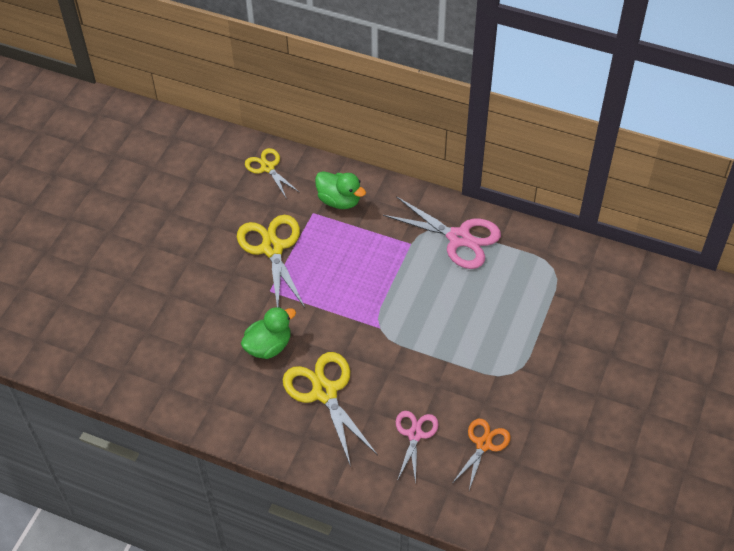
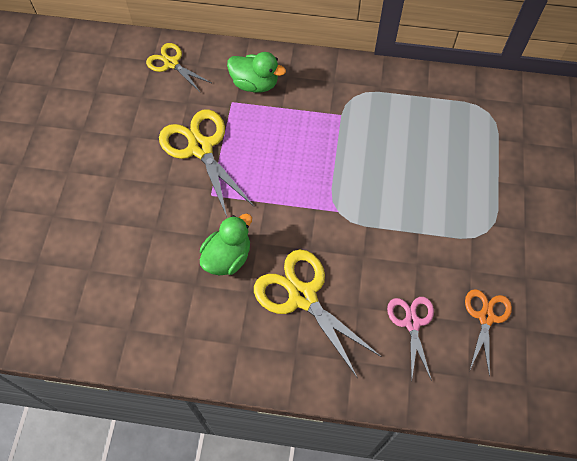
camera: 15 degrees left, 10 degrees up
pink scissors [383,196,501,269] -> none

